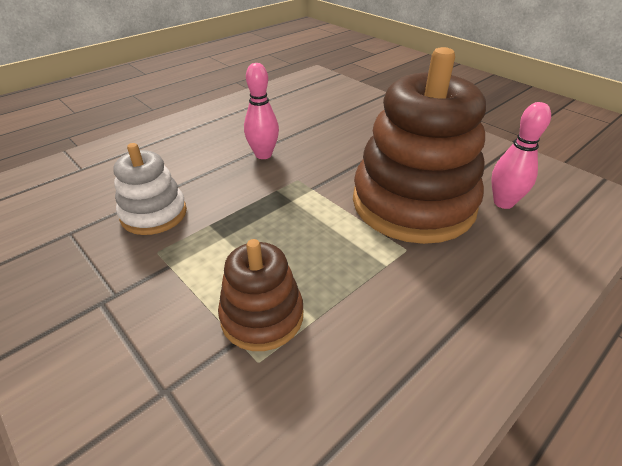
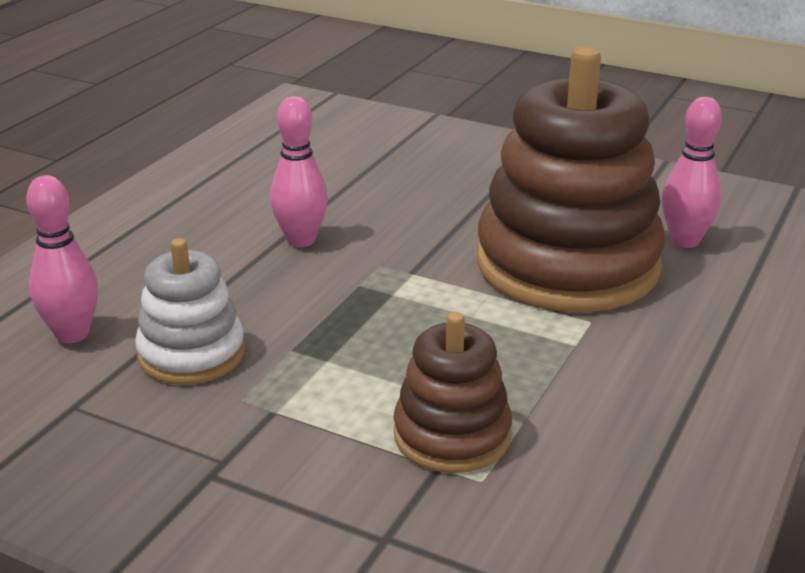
camera: 20 degrees left, 10 degrees down
none -> pink bowling pin [26,175,98,343]

